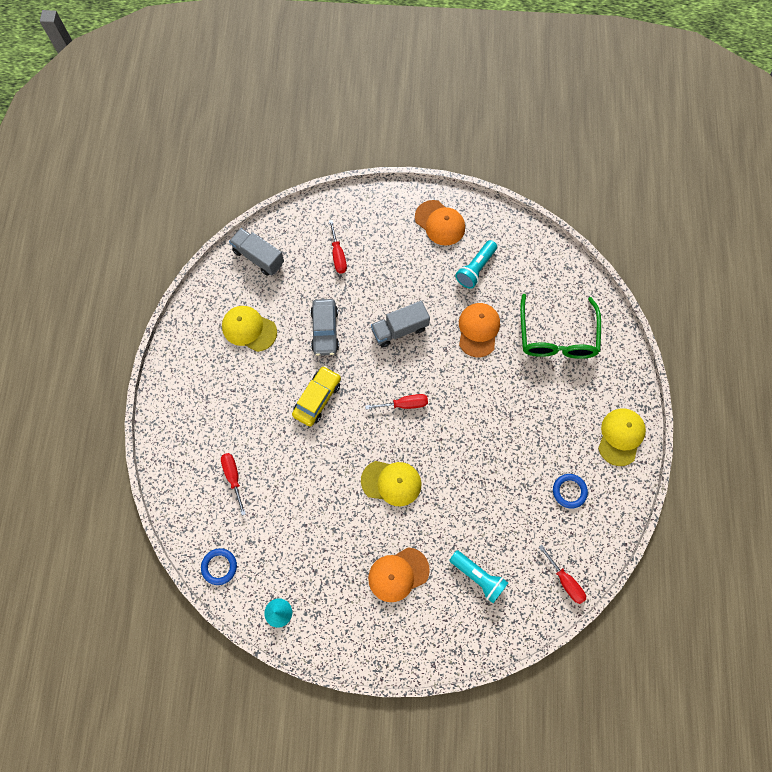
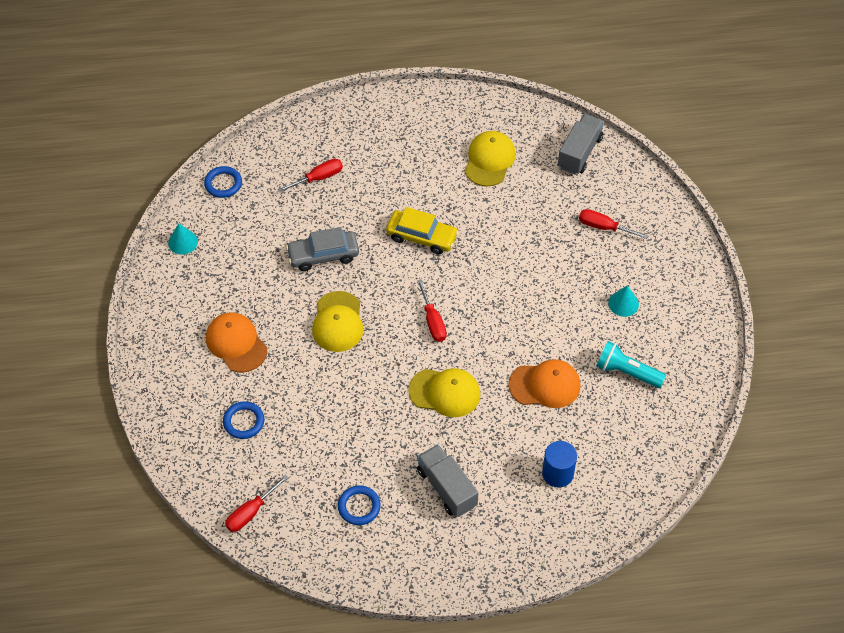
camera: 80 degrees right, 15 degrees down
grey car [311,299,339,356] -> grey car moved to [286,227,359,271]
red screwdriver [329,220,347,274] -> red screwdriver turned 45 degrees clockwise [579,209,649,239]
grey truck [371,301,430,347] -> grey truck moved to [417,444,478,517]
orange cap [415,200,465,246] -> none
turquoise flashlight [449,550,508,603] -> blue ring [223,401,265,439]
green glasses [520,294,601,359] -> blue cylinder [542,441,577,488]
yellow cap [598,408,646,466] -> yellow cap moved to [408,368,480,417]
none -> turquoise cone [608,285,639,317]

